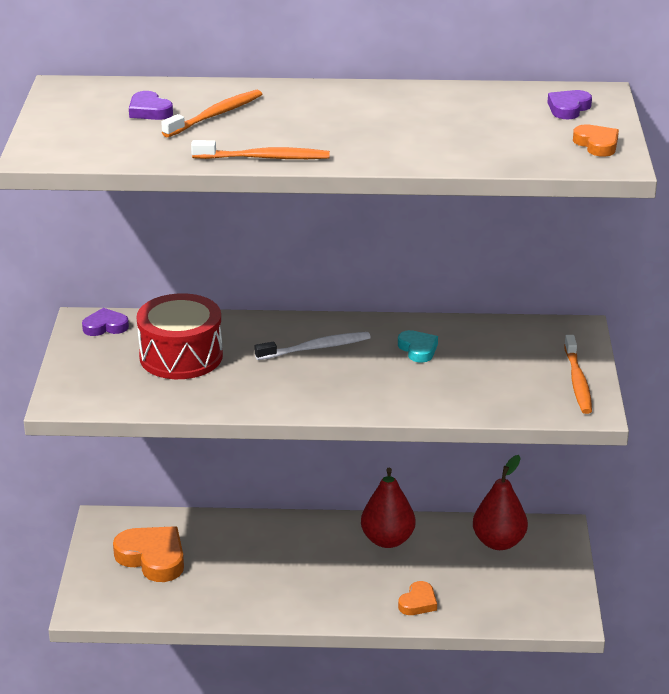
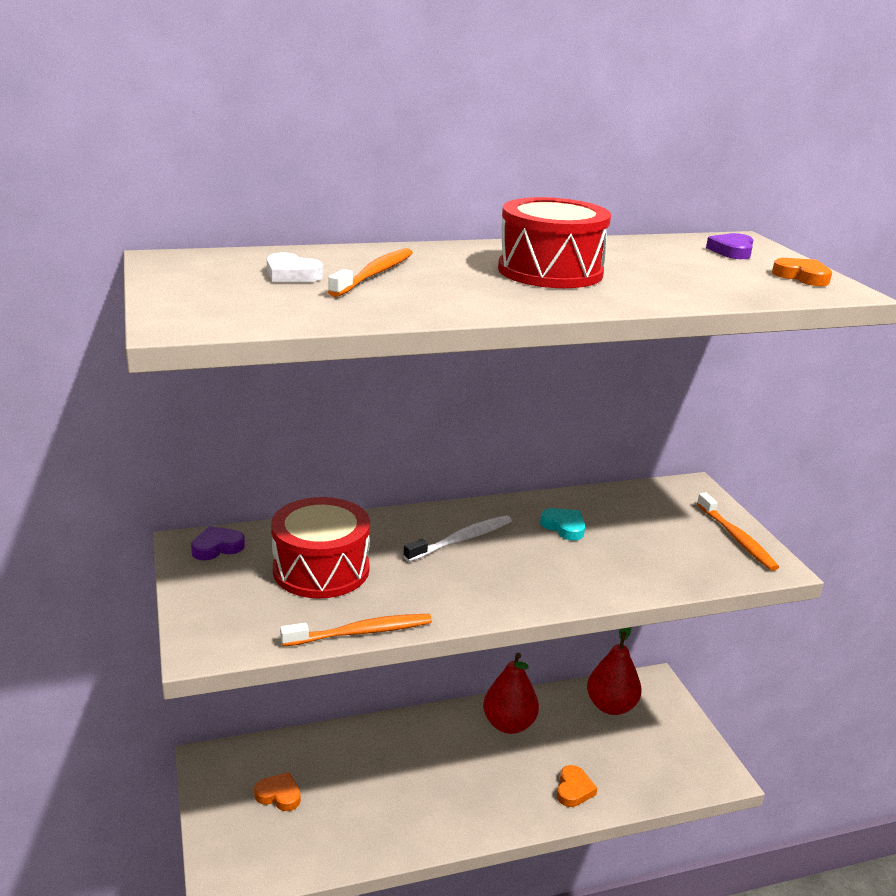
camera: 20 degrees left, 5 degrees down
orange heart [113,526,184,582] -> orange heart [254,772,301,811], size x0.55
purple heart [129,91,173,120] -> white heart [267,253,323,282]
orange toothbrush [191,140,330,159] -> orange toothbrush moved to [280,614,432,646]
none -> red drum [498,197,611,288]

